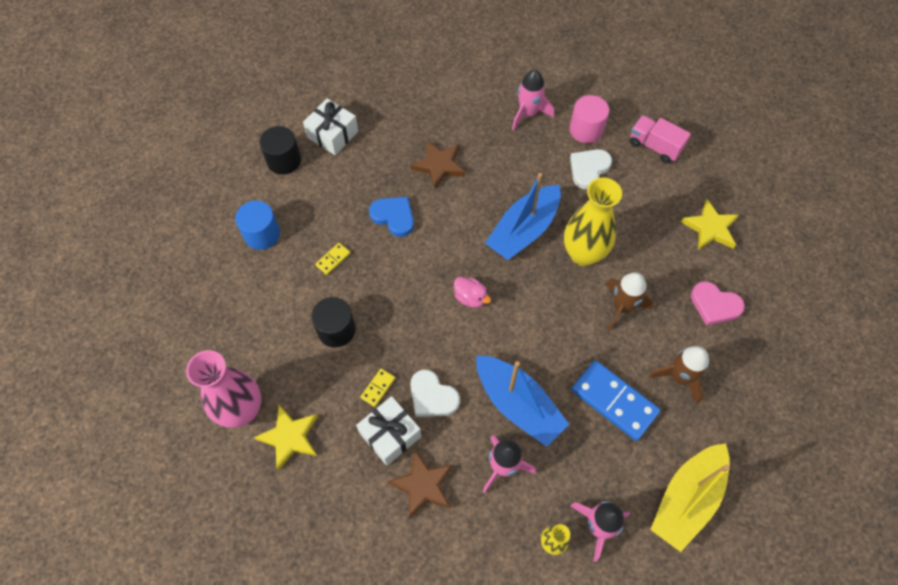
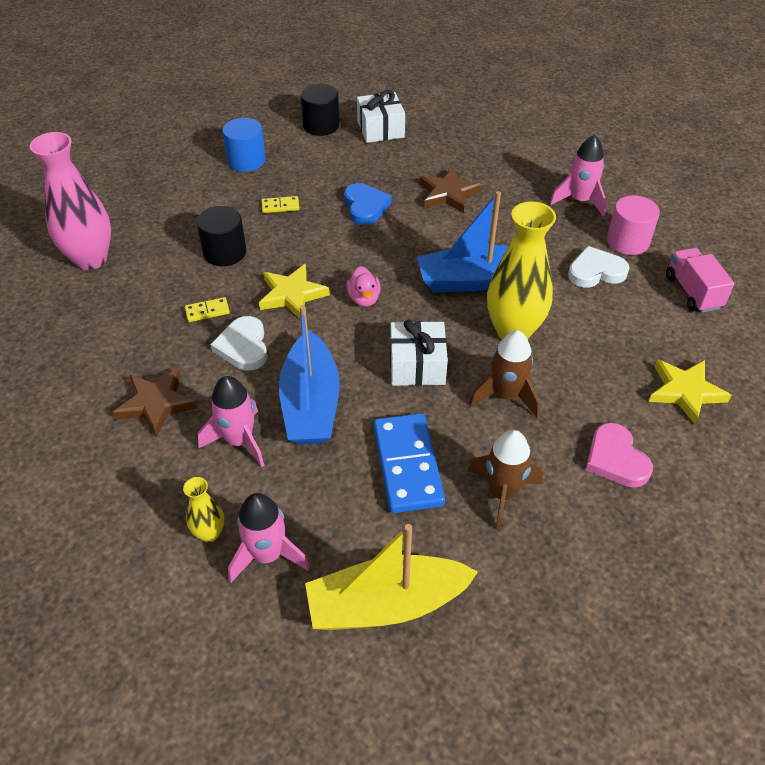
camera: 40 degrees right, 15 degrees down
yellow star [254,405,318,471] -> yellow star moved to [259,264,330,320]
white gift [356,396,421,466] -> white gift moved to [390,320,448,386]

